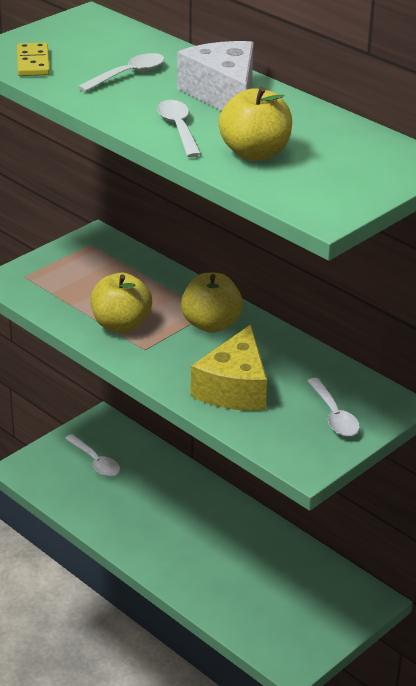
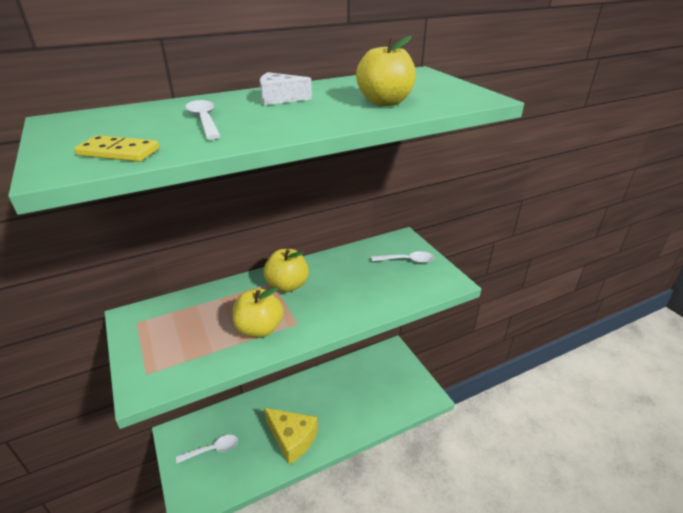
camera: 70 degrees left, 0 degrees up
white spoon [157,100,201,158] -> none
white cheese [177,41,254,111] -> white cheese [260,72,312,105], size x0.61
yellow cheese [191,325,267,411] -> yellow cheese moved to [264,408,318,465]

